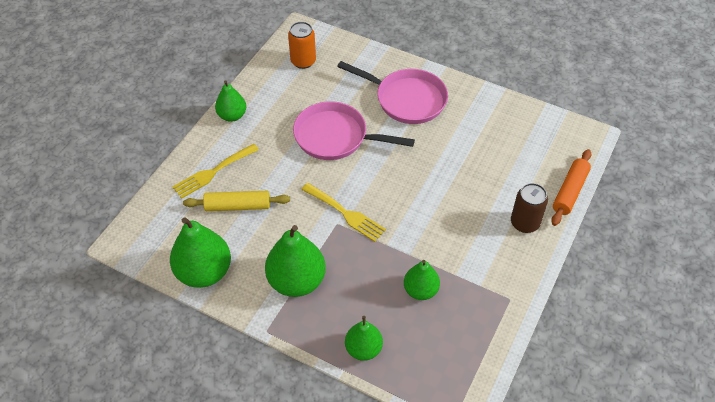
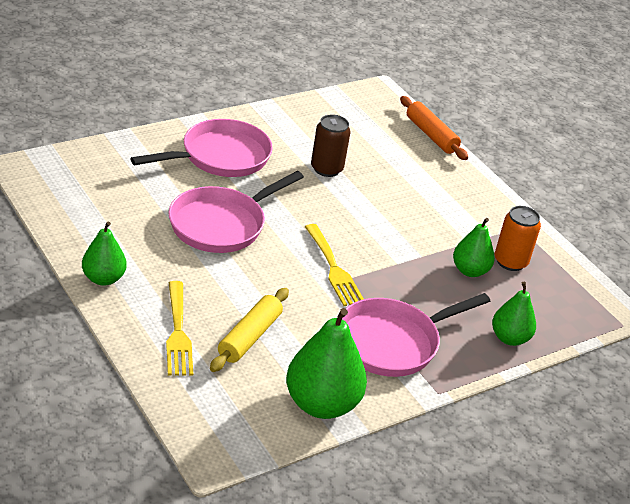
camera: 65 degrees left, 15 degrees down
green pear [265,225,326,297] -> pink pan [342,293,490,377]
orange can [288,22,316,69] -> orange can moved to [495,206,541,271]
yellow fork [301,183,386,242] -> yellow fork turned 90 degrees clockwise [305,224,364,306]
brown can [511,183,548,233] -> brown can moved to [311,114,350,177]

